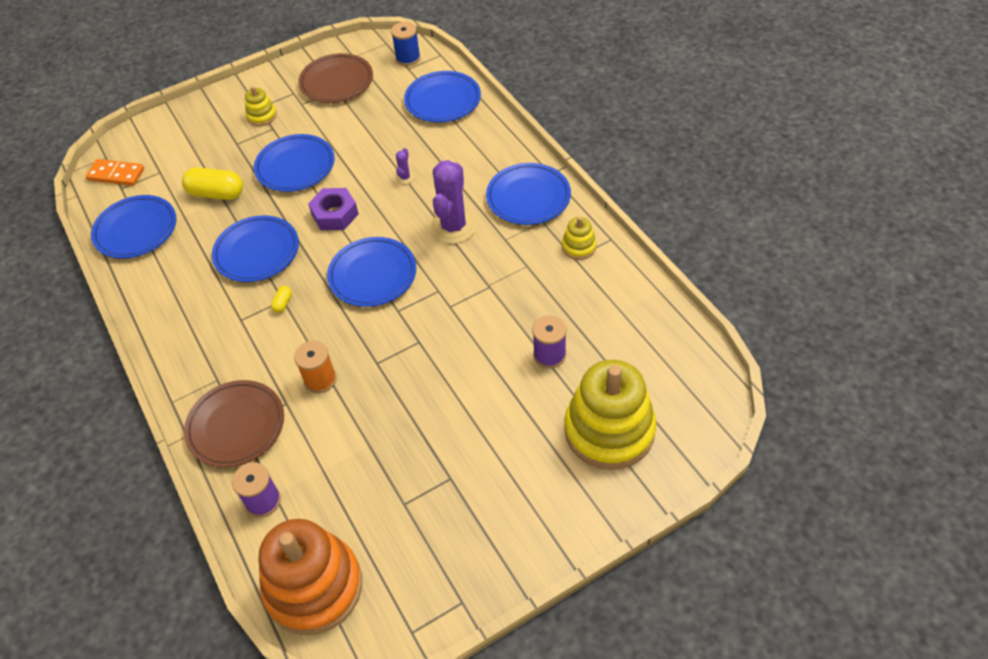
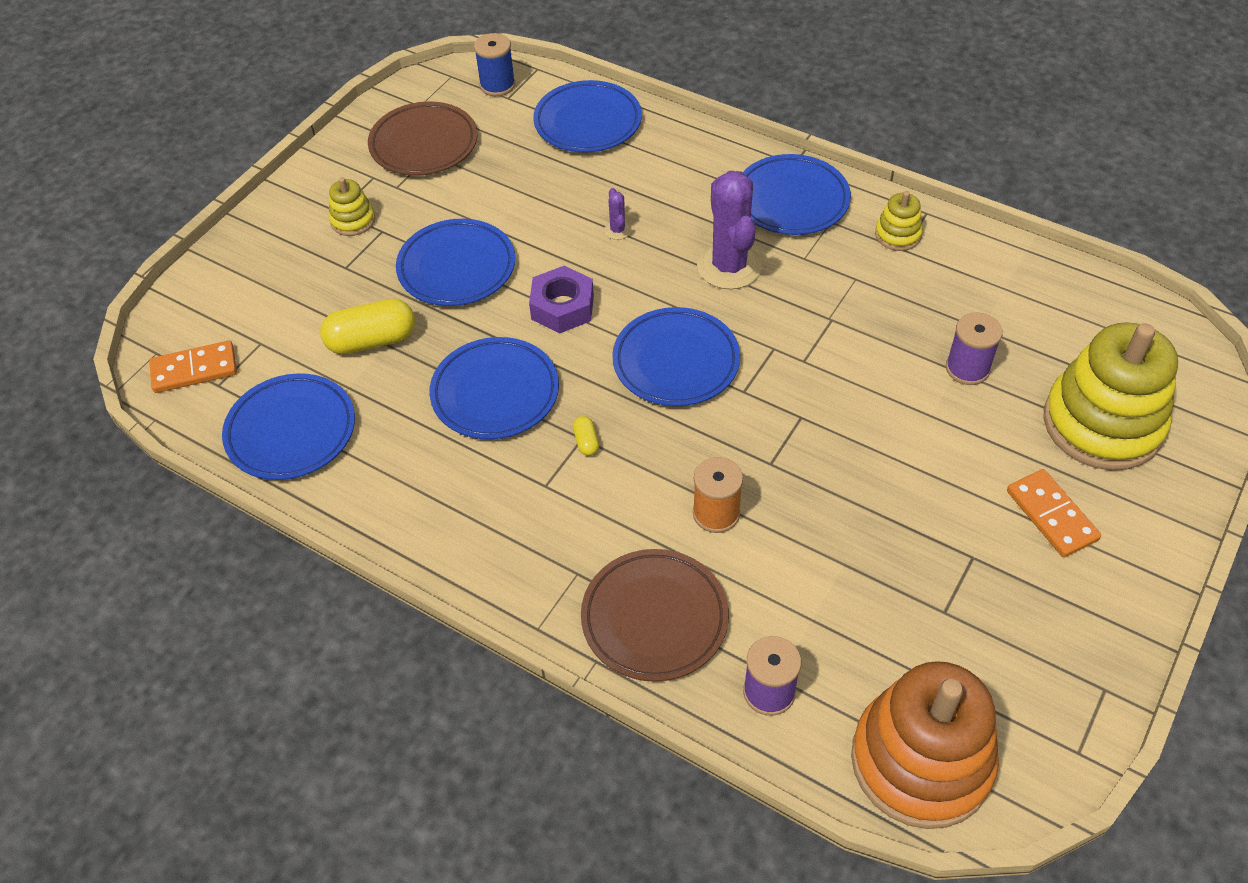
camera: 30 degrees left, 0 degrees up
none -> orange domino [1007,469,1101,557]

